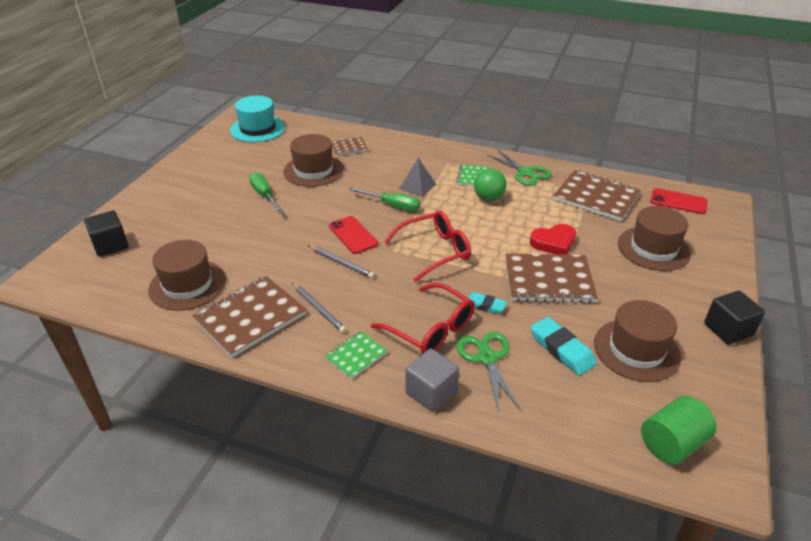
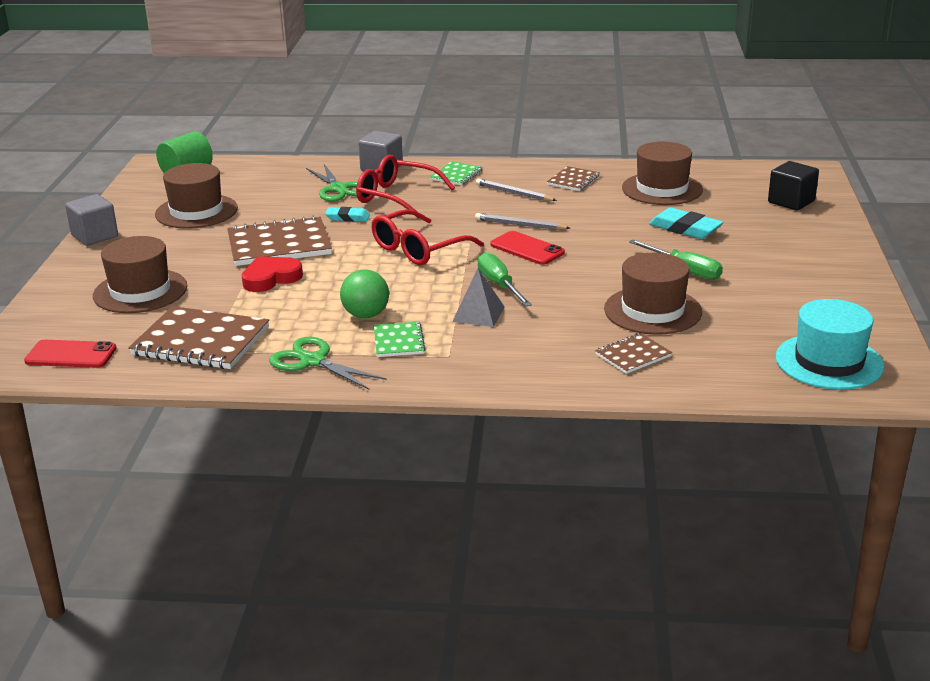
camera: 165 degrees right, 10 degrees down
brown notebook [192,276,307,358] -> brown notebook [547,166,600,191], size x0.52
green screwdriver [348,187,420,211] -> green screwdriver turned 60 degrees clockwise [478,252,532,307]
turquoise eraser [531,317,597,376] -> turquoise eraser moved to [649,207,724,239]
black cube [704,291,765,345] -> grey cube [65,194,118,246]

